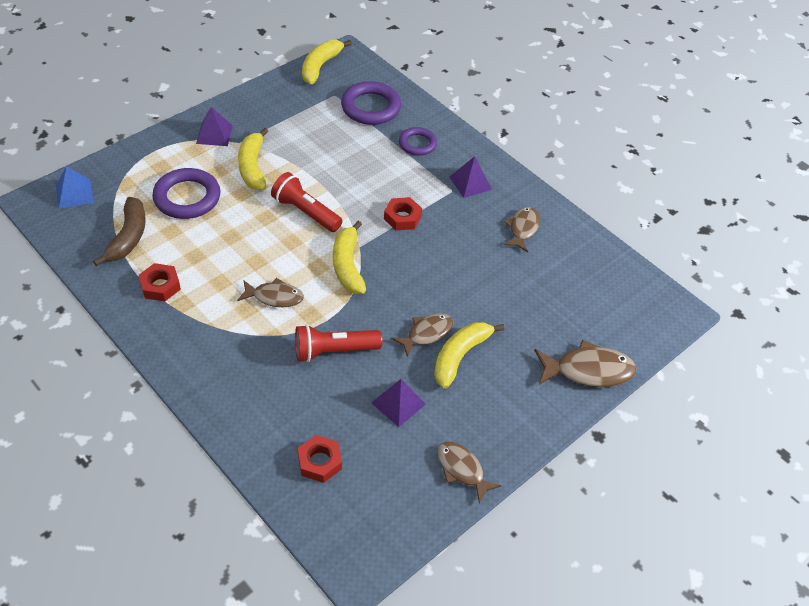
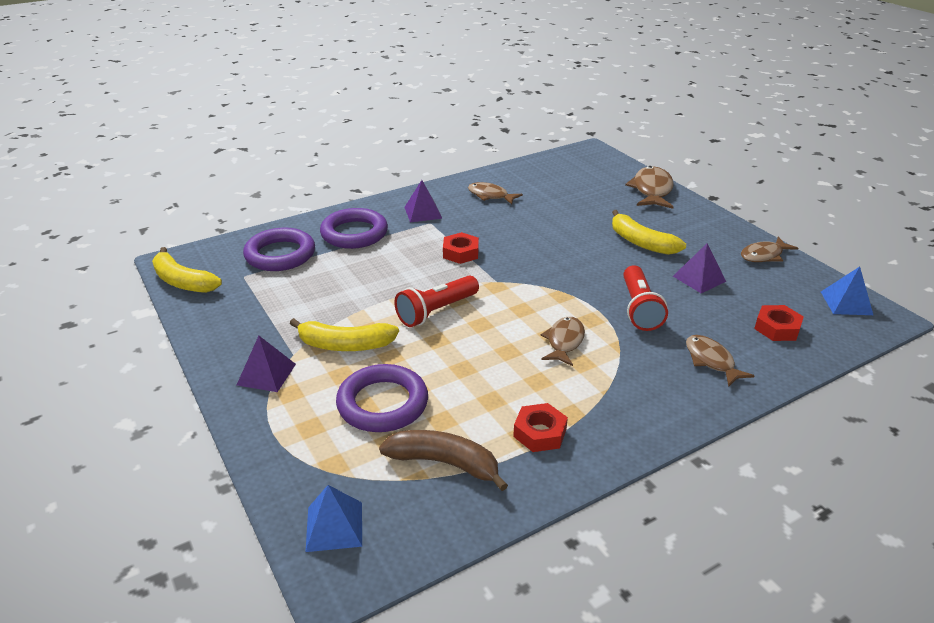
camera: 75 degrees left, 15 degrees down
yellow banana [333,221,366,294] -> none
brown fish [391,313,453,357] -> brown fish moved to [686,335,754,386]
purple ring [399,127,437,156] -> purple ring [320,208,388,249], size x1.61
none -> blue pyramid [821,266,873,315]

